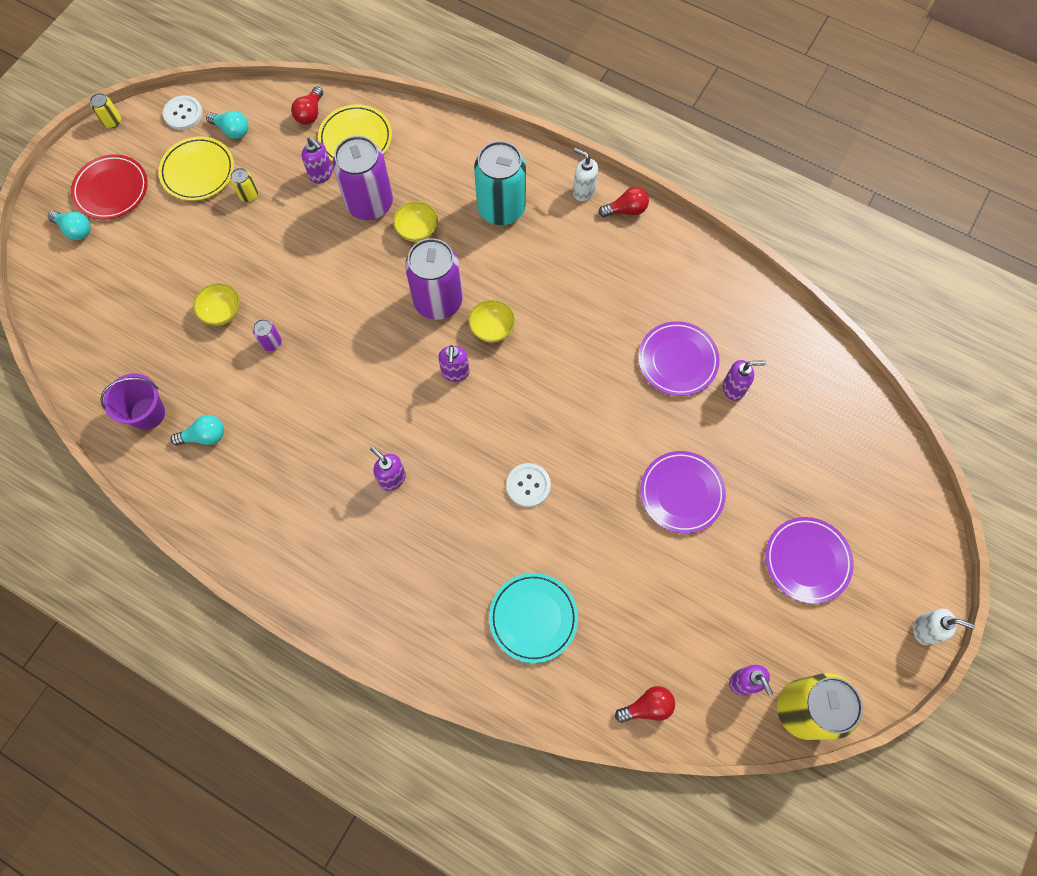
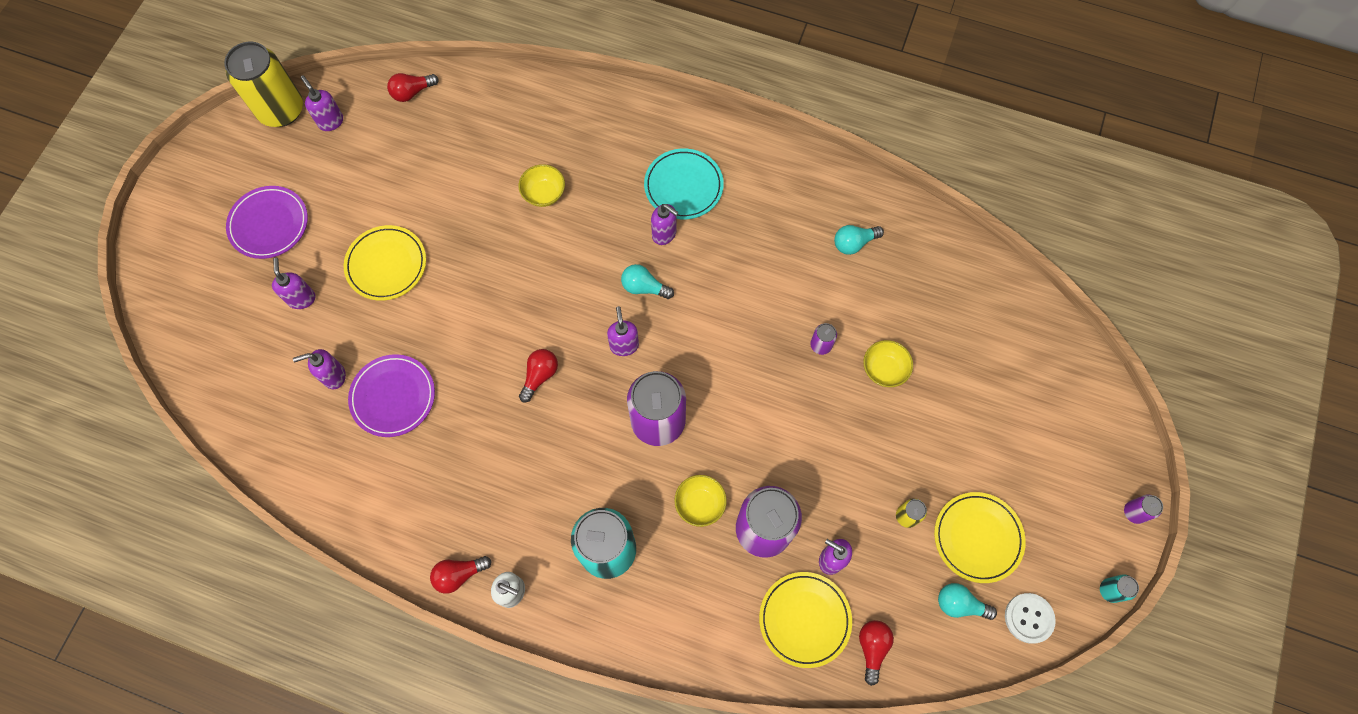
camera: 170 degrees right, 0 degrees up
turquoise light bulb [48,211,91,240] -> turquoise light bulb moved to [621,264,674,299]
red plate [71,154,148,220] -> none
yellow can [90,93,121,128] -> turquoise can [1100,574,1139,603]
purple bucket [100,373,165,430] -> none
yellow bowl [468,300,515,343] -> yellow bowl moved to [518,164,565,207]
turquoise plate [489,573,578,663] -> turquoise plate moved to [644,148,724,219]
white button [506,463,551,507] -> none
purple plate [640,451,726,533] -> yellow plate [344,225,426,301]
white soap dispenser [913,609,975,645] -> none
none -> purple soap dispenser [272,258,315,309]
none -> red light bulb [519,349,558,403]
none -> purple can [1124,494,1163,524]

